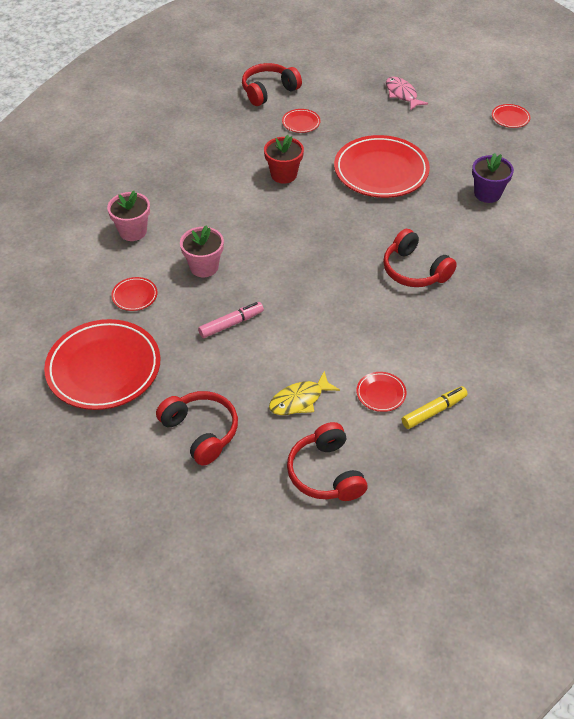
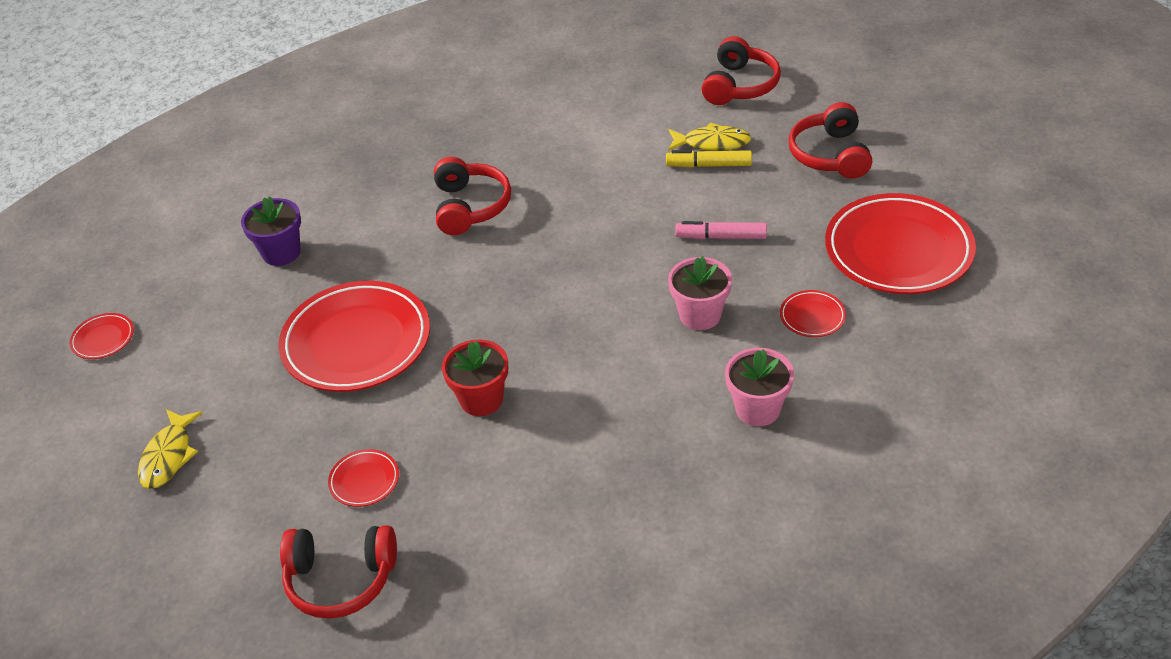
camera: 140 degrees left, 5 degrees down
red plate [356,372,407,412] -> none
pink fish [386,77,428,111] -> yellow fish [138,409,203,489]
yellow marker [402,386,468,429] -> yellow marker moved to [666,150,752,168]

